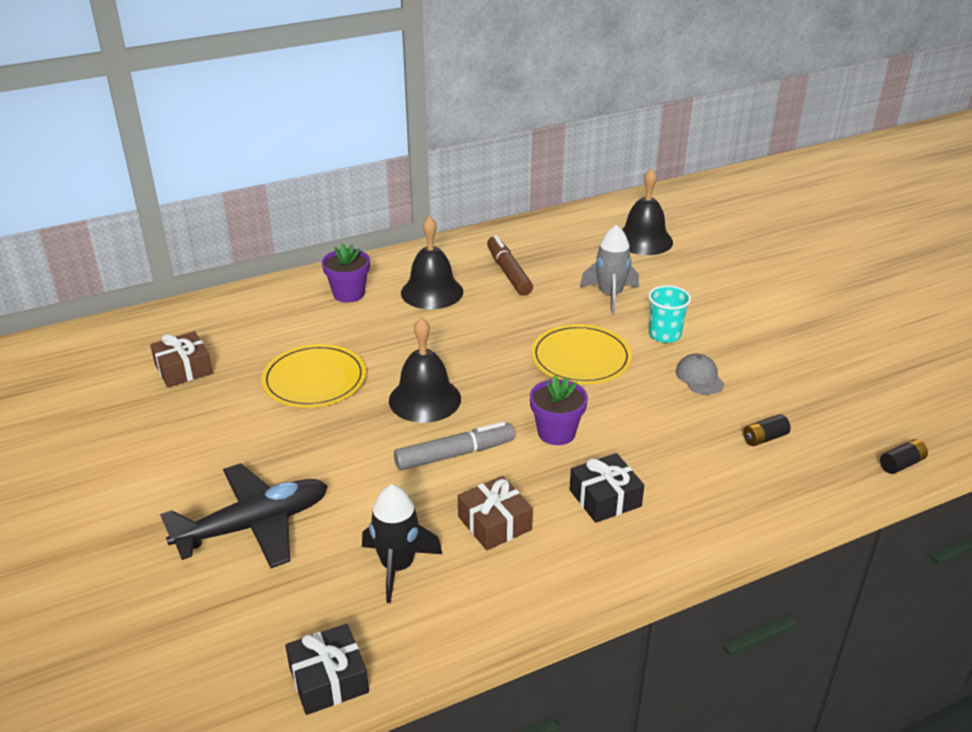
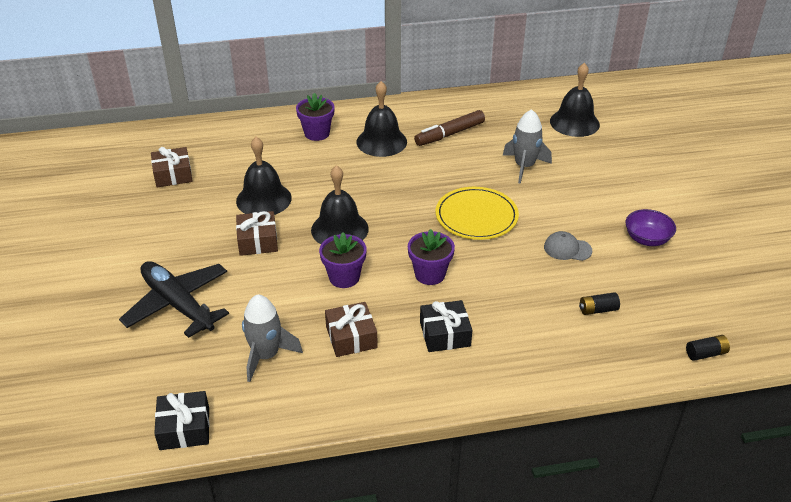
camera: 15 degrees right, 5 degrees up
black plane [160,463,328,568] -> black plane turned 120 degrees counterclockwise [119,261,229,338]
yellow plate [261,344,366,408] -> black bell [236,137,292,215]
black rocket [362,484,442,603] -> grey rocket [242,294,303,382]
grey marker [394,422,515,470] -> purple flower pot [319,232,367,288]
brown marker [487,235,533,295] -> brown marker turned 120 degrees counterclockwise [414,110,485,146]
turquoise cup [648,285,691,343] -> none
grey cap [676,354,724,395] -> grey cap turned 75 degrees counterclockwise [544,231,592,261]
none -> brown gift [236,211,278,256]
none -> purple bowl [625,209,676,246]

